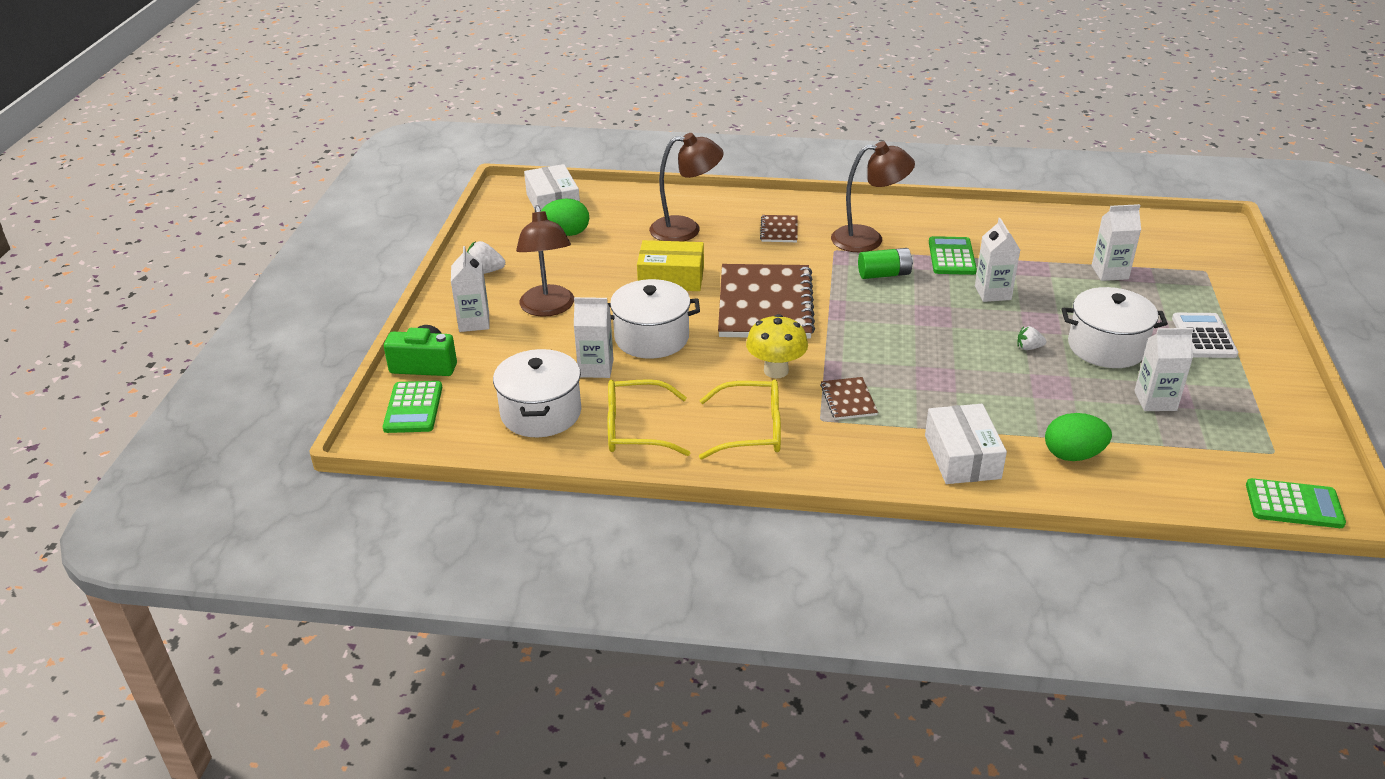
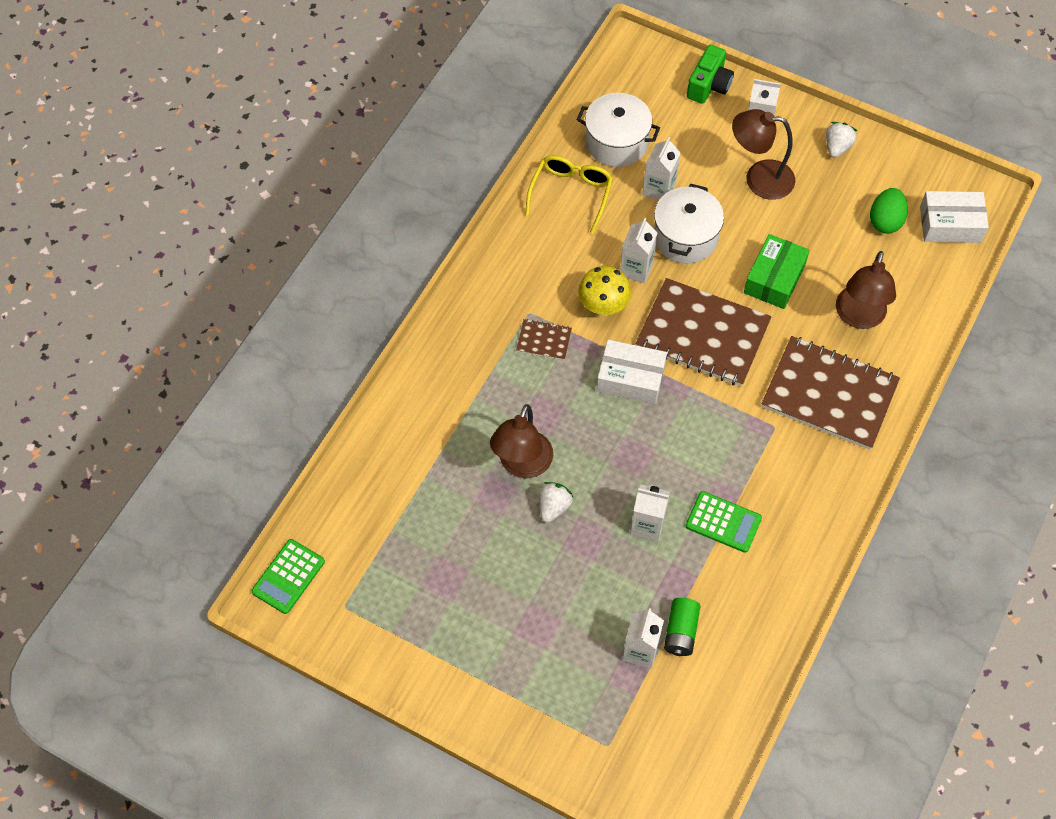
camera: 110 degrees right, 25 degrees up
green calculator [383,381,443,433] -> none
yellow box [637,240,704,291] -> green box [744,234,810,309]
yellow glasses [699,380,781,459] -> none
brown notebook [760,215,798,242] -> brown notebook [762,336,900,450], size x2.30
brown lamp [831,141,915,252] -> brown lamp moved to [490,404,553,478]
green battery [858,248,913,279] -> green battery moved to [664,598,701,656]
white box [925,404,1007,484] -> white box moved to [597,340,667,404]
white strawberry [1017,326,1046,350] -> white strawberry [539,482,574,523], size x1.54
green egg [1045,413,1112,461] -> none
white pot [1062,287,1168,368] -> none
white carton [1134,328,1193,411] -> white carton moved to [620,218,658,283]
white calculator [1172,313,1238,358] -> none

